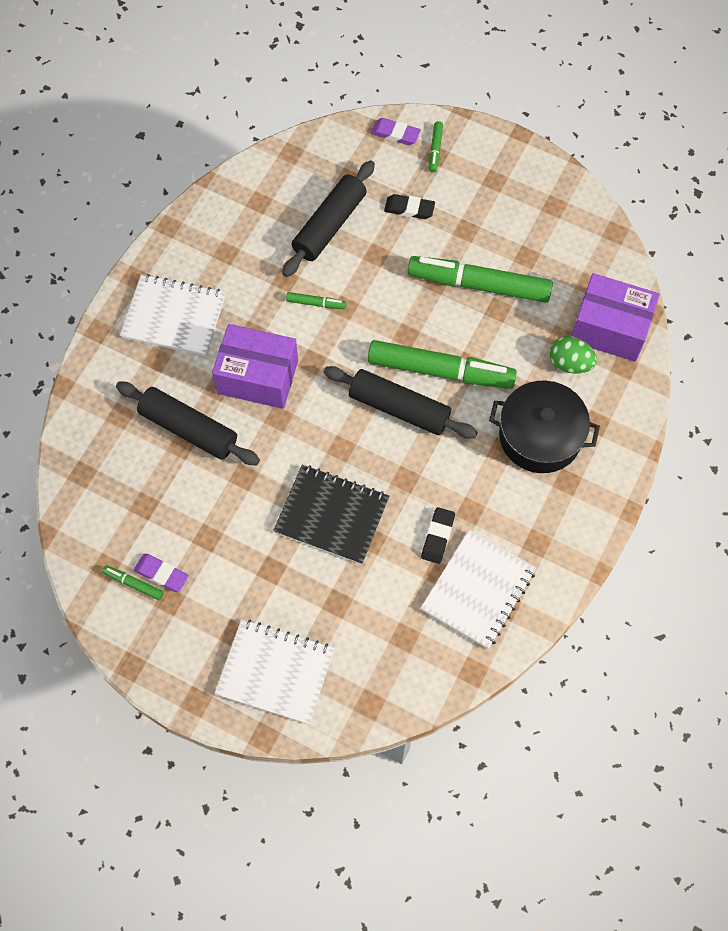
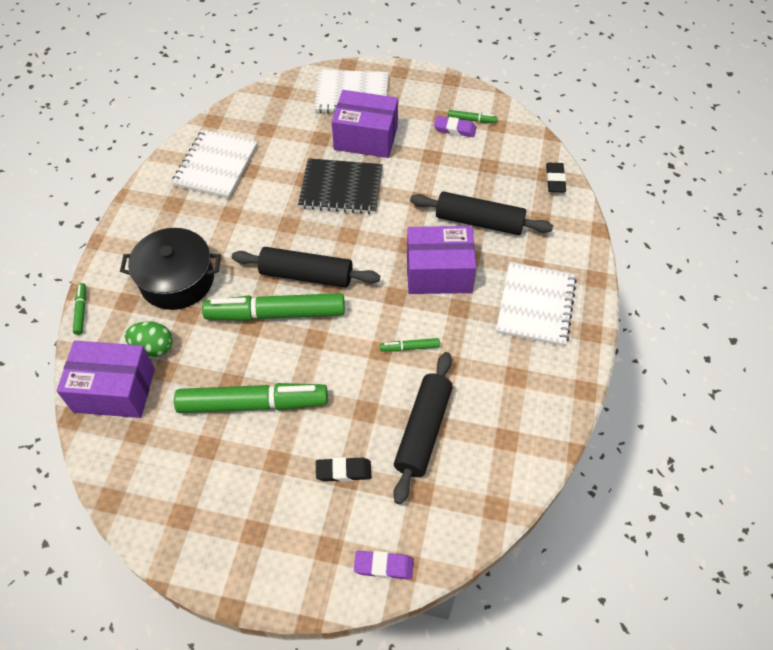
camera: 165 degrees right, 10 degrees down
white notebook [120,274,226,356] -> white notebook turned 75 degrees counterclockwise [496,262,577,346]
black eraser [421,507,455,564] -> black eraser moved to [546,163,566,192]
green marker [429,121,443,173] -> green marker moved to [73,283,86,335]
none -> purple box [332,90,398,158]

